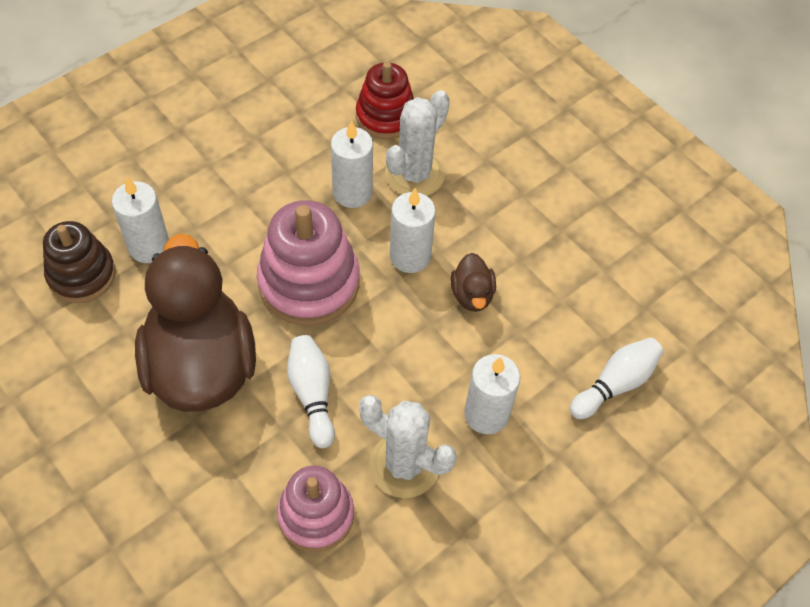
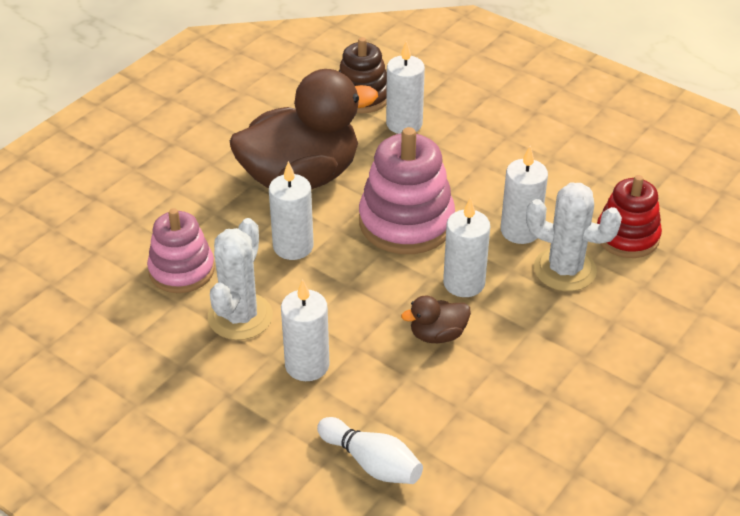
camera: 80 degrees right, 15 degrees down
white bowling pin [287,335,335,448] -> white candle [269,161,314,260]

